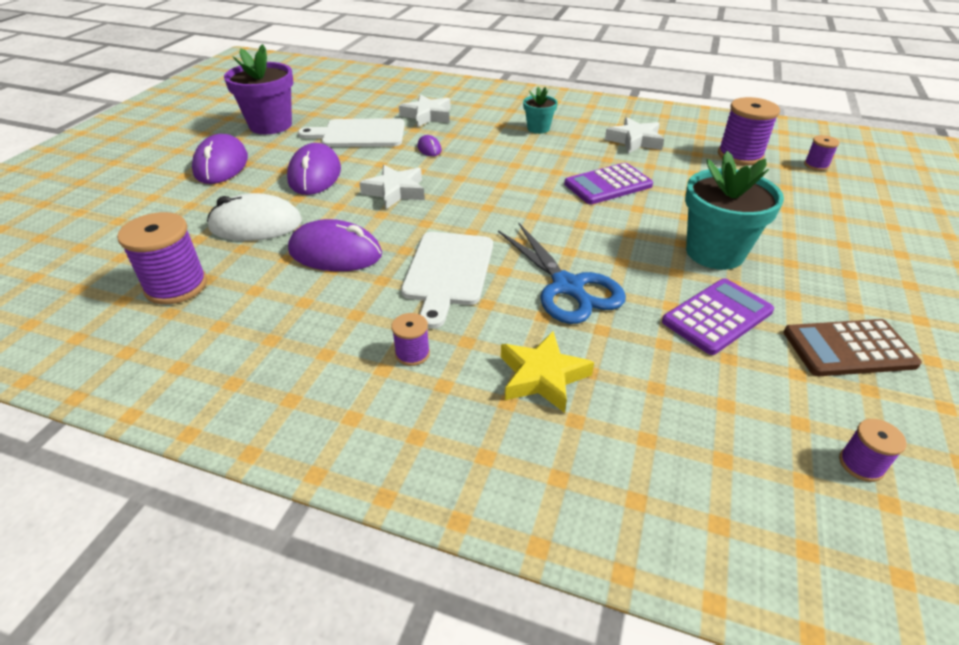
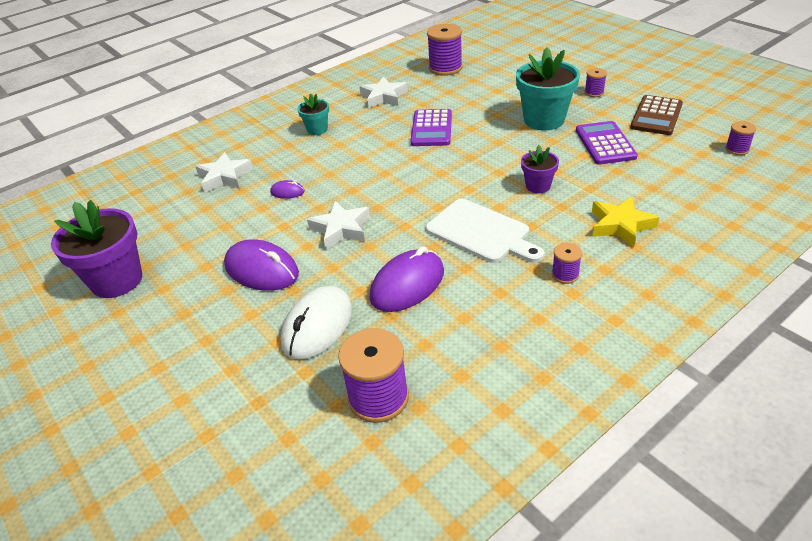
camera: 55 degrees left, 0 degrees up
purple mouse [192,134,248,184] -> none
white cutting board [298,118,405,147] -> none
blue scissors [498,222,626,324] -> purple flower pot [521,145,559,193]
purple spool [804,135,840,171] -> purple spool moved to [584,68,607,97]

